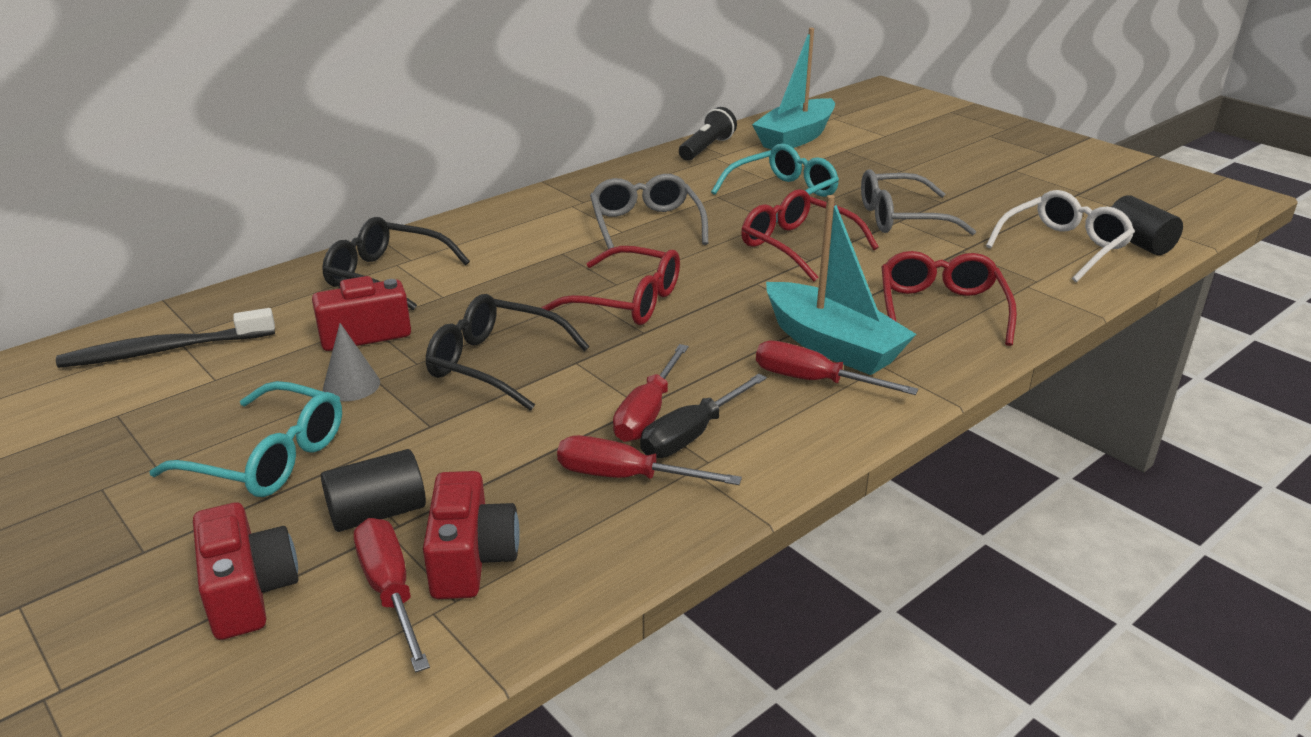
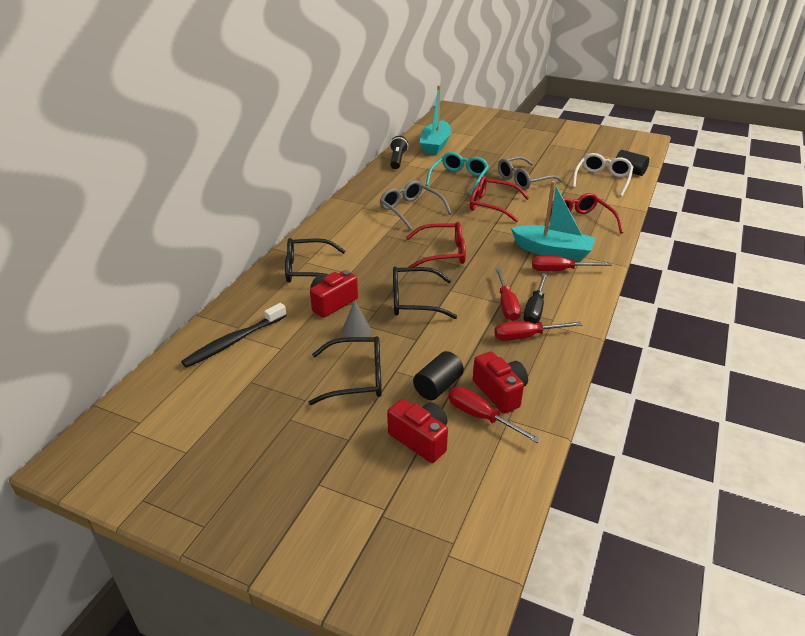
camera: 25 degrees left, 5 degrees up
turquoise glasses [149,381,342,497] -> black glasses [308,336,382,405]

